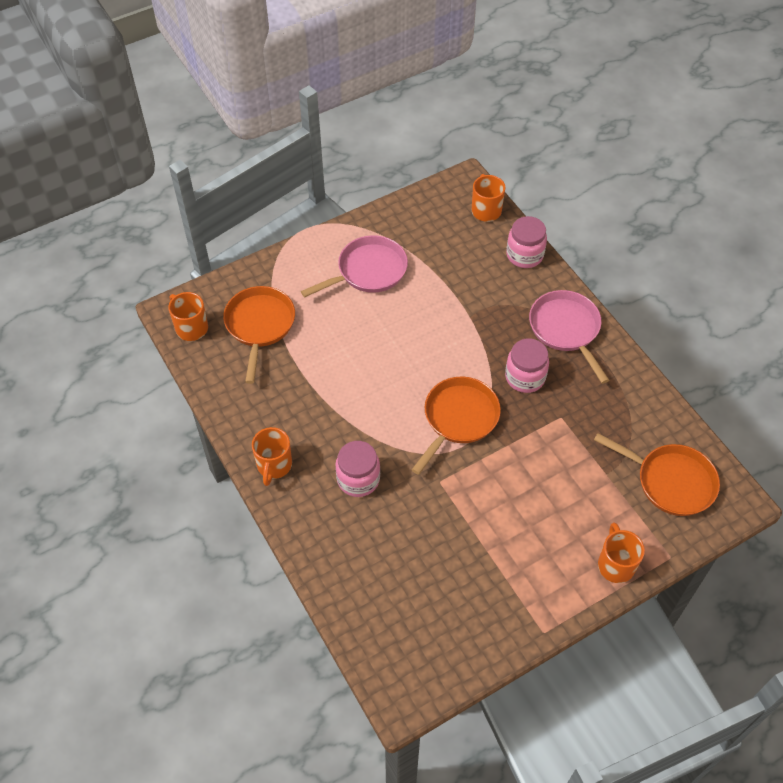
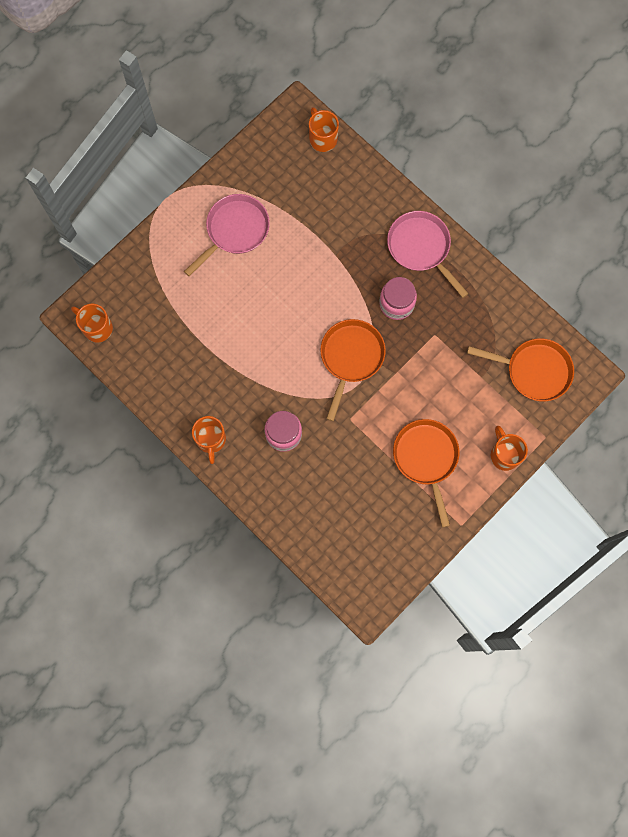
camera: 15 degrees left, 20 degrees up
orange pan [223,286,295,384] -> orange pan moved to [393,419,459,527]
pink jar [506,216,547,268] -> none

